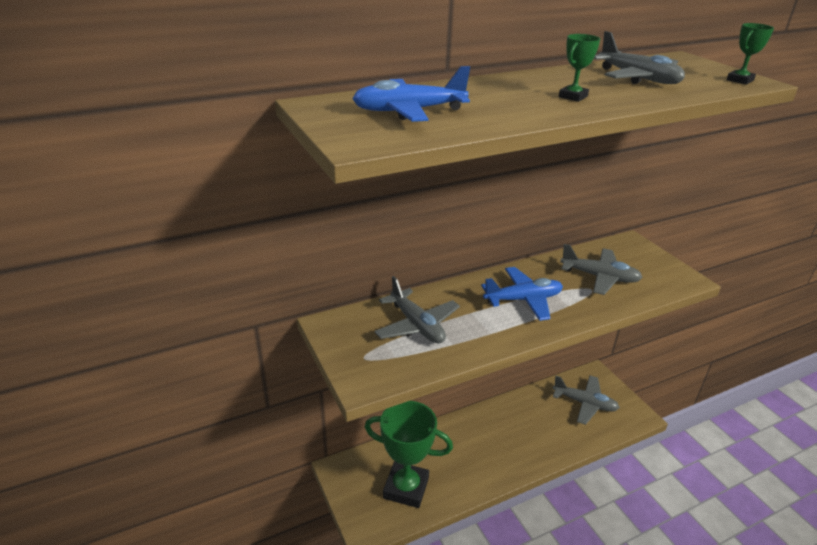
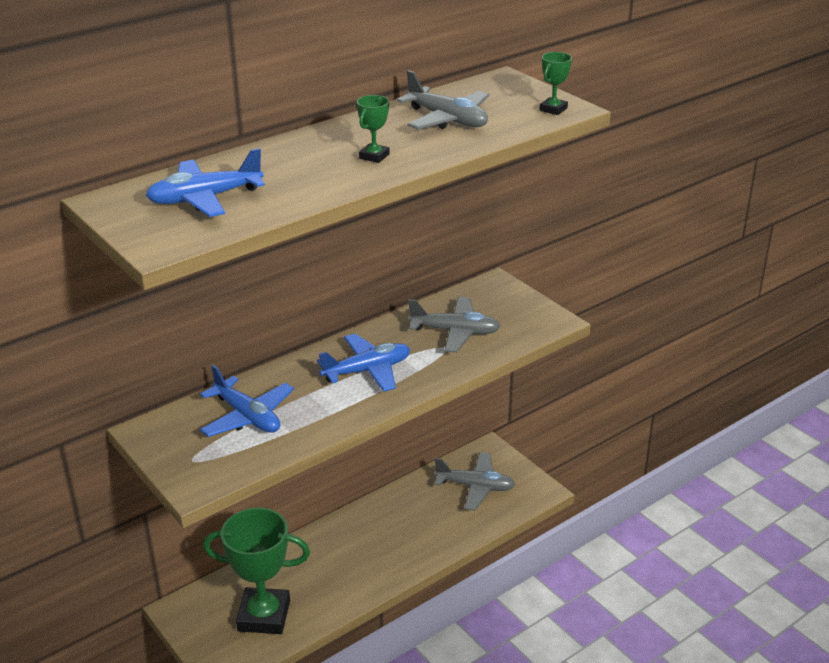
camera: 10 degrees left, 0 degrees up
grey plane [374,276,460,343] -> blue plane [200,365,294,437]

